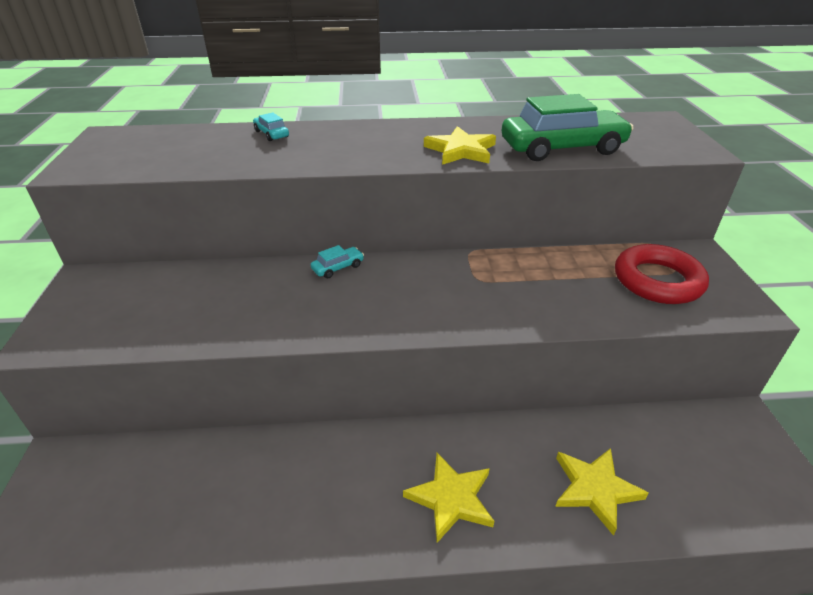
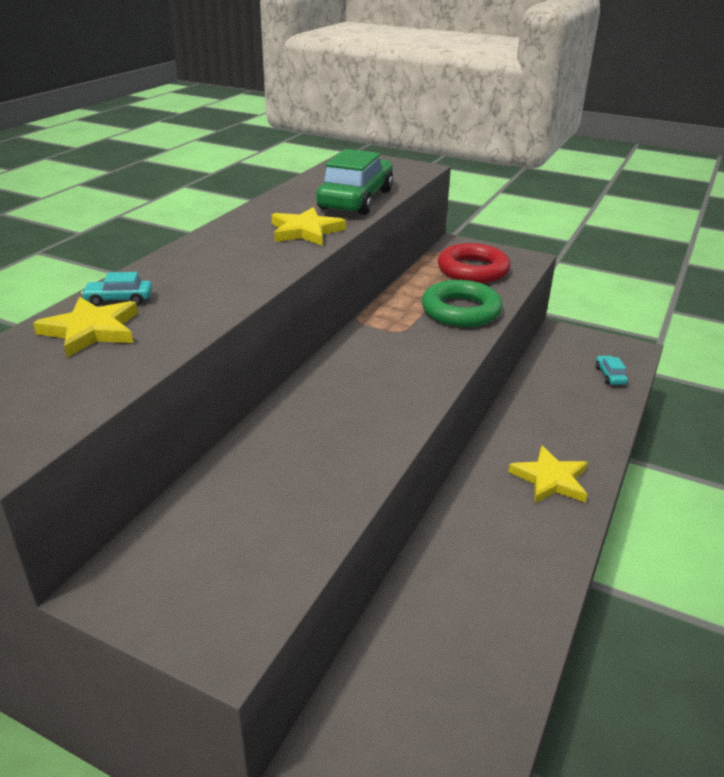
camera: 60 degrees left, 5 degrees down
turquoise car [311,245,364,278] -> turquoise car moved to [595,356,628,385]
yellow star [555,448,649,536] -> yellow star moved to [33,297,138,358]
none -> green ring [422,280,503,327]

